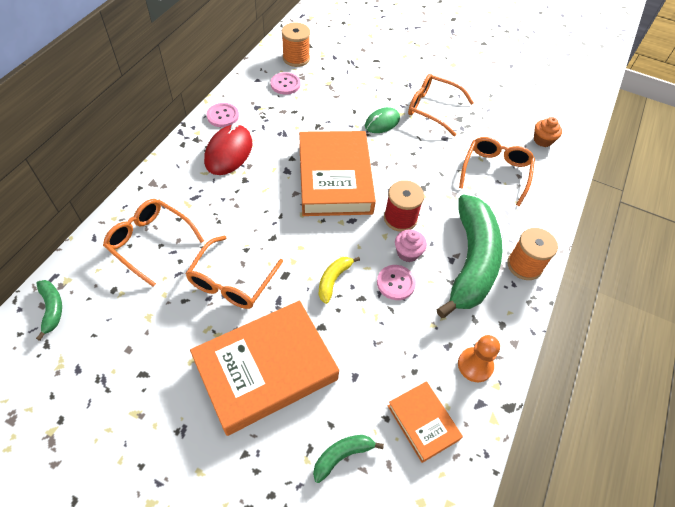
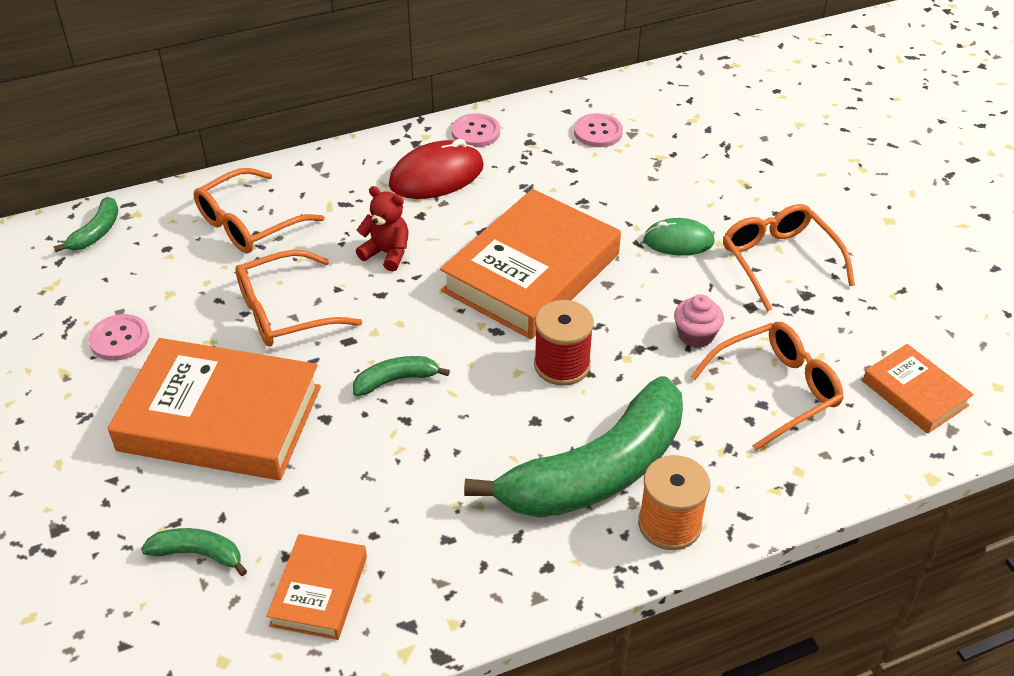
camera: 45 degrees right, 10 degrees down
orange glasses [103,199,204,287] -> orange glasses turned 120 degrees counterclockwise [193,168,324,253]
orange spool [282,22,310,67] -> none
yellow banana [319,257,360,304] -> green banana [353,356,450,396]
pink button [377,265,416,300] -> pink button moved to [88,314,149,361]
pink cupcake [395,230,427,262] -> pink cupcake moved to [674,294,724,348]
orange pawn [458,335,500,382] -> none
orange cupcake [534,117,562,147] -> orange book [863,344,974,434]
none -> red teddy bear [356,186,408,271]

